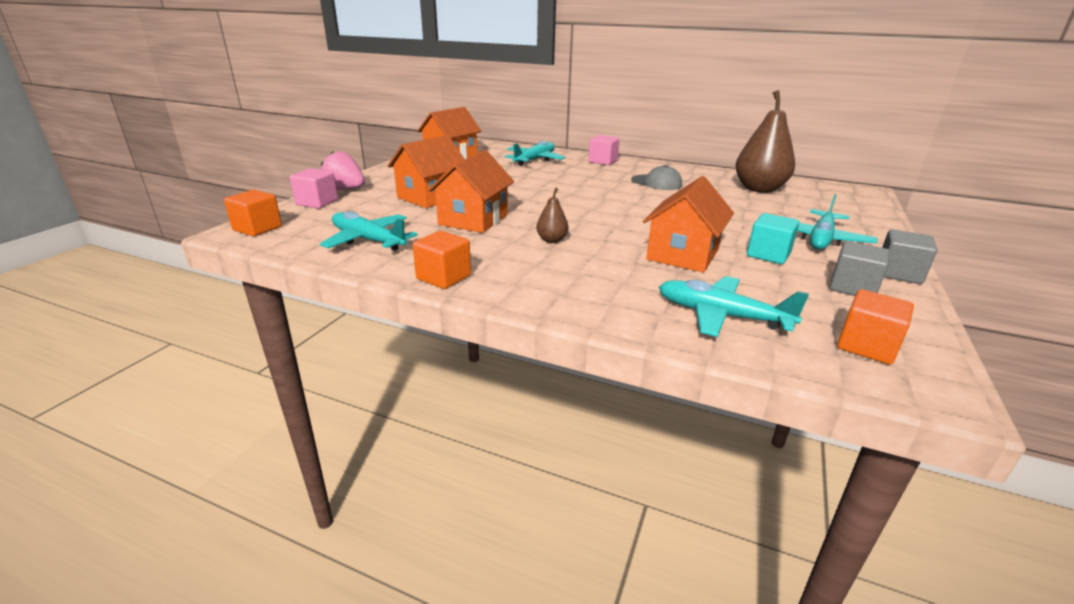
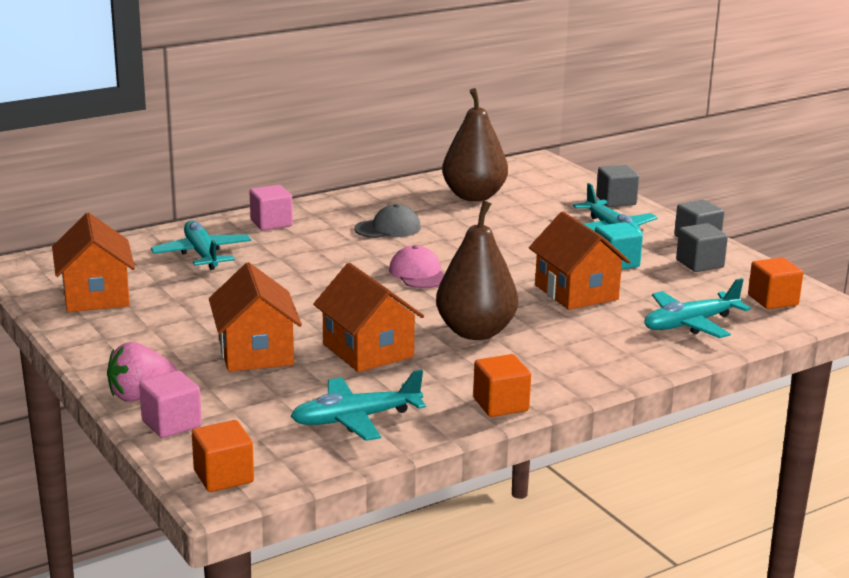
camera: 55 degrees left, 5 degrees down
brown pear [536,188,568,243] -> brown pear [436,200,518,340], size x2.22
none -> pink cap [389,245,445,288]
none -> grey cube [596,165,639,207]

